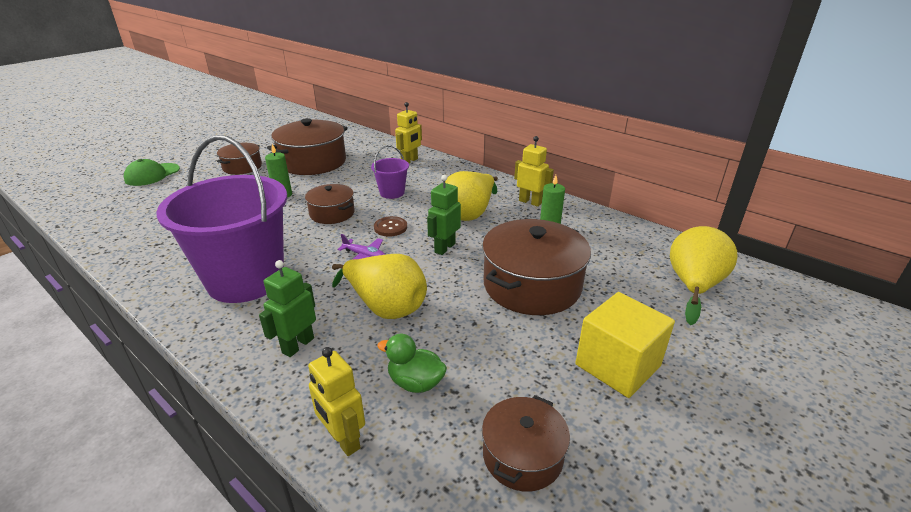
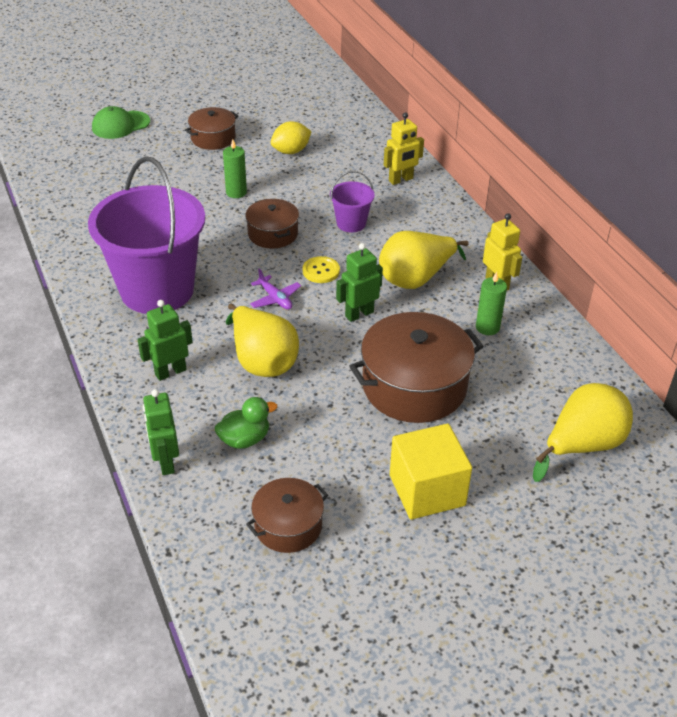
camera: 25 degrees right, 10 degrees up
brown pot [267,118,348,175] -> yellow lemon [271,121,312,154]
yellow robot [308,347,365,456] -> green robot [143,389,179,475]
brown button [374,216,407,237] -> yellow button [303,256,340,283]
green duck [377,334,447,393] -> green duck turned 105 degrees clockwise [215,397,277,449]

